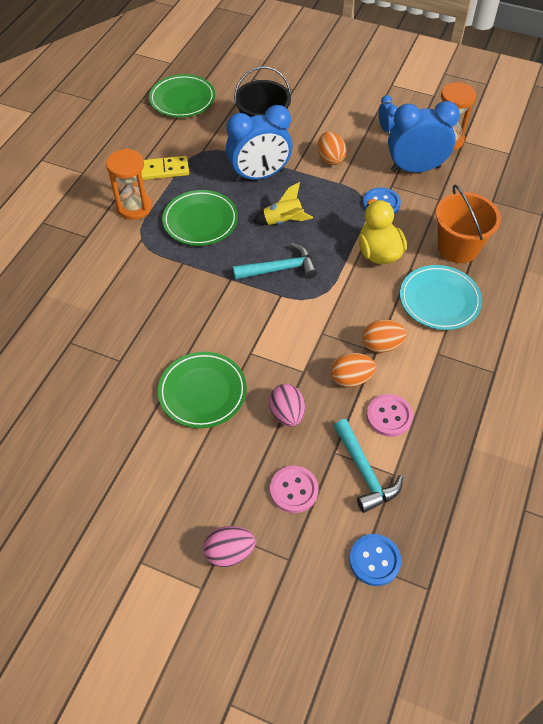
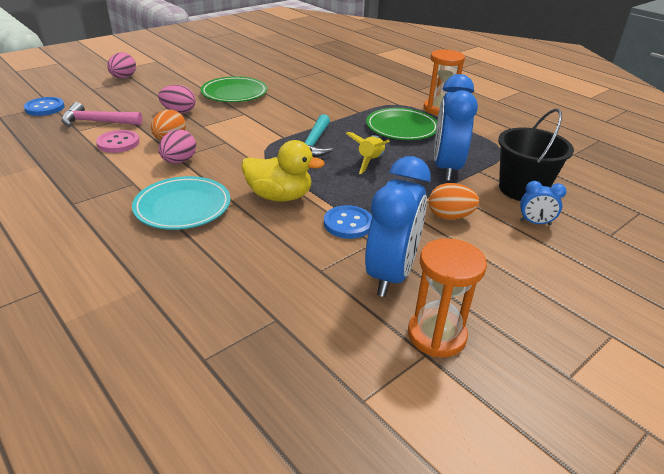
camera: 115 degrees right, 20 degrees down
yellow domino [141,156,189,180] -> none
green plate [149,74,215,117] -> none
pink button [270,466,319,513] -> none
turquoise hammer [334,419,403,513] -> pink hammer [62,102,143,127]
orange egg [362,320,407,353] -> pink egg [159,129,196,163]
blue clock [379,95,398,135] -> blue clock moved to [520,181,566,225]
orange bucket [436,185,501,263] -> none

